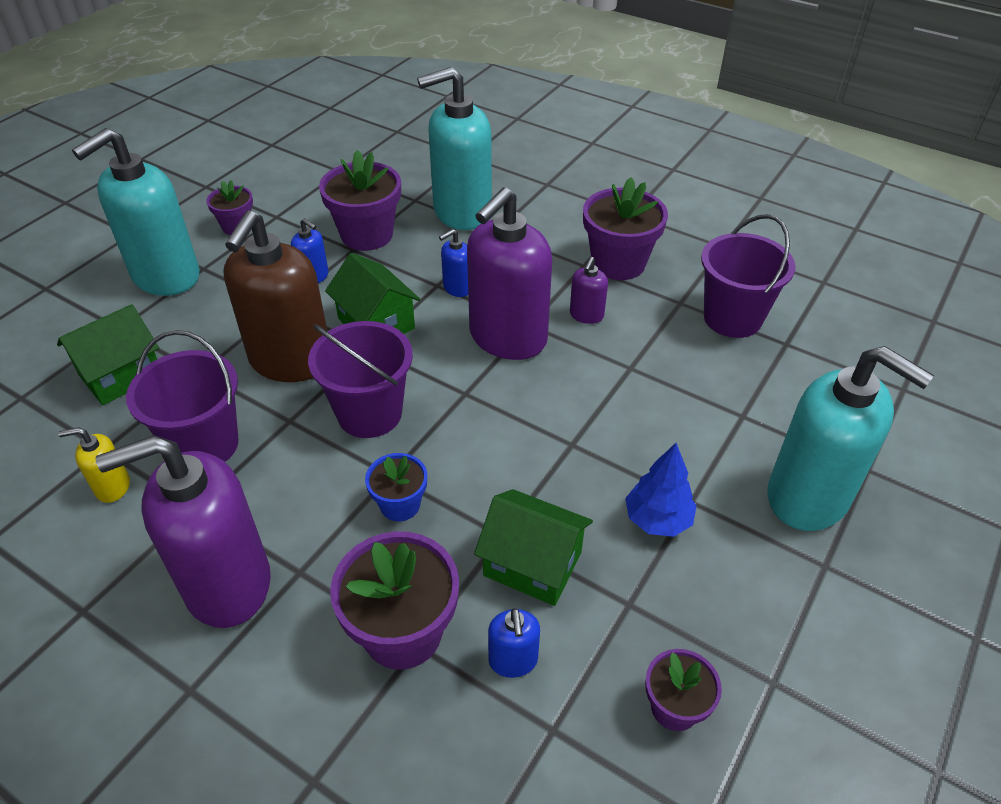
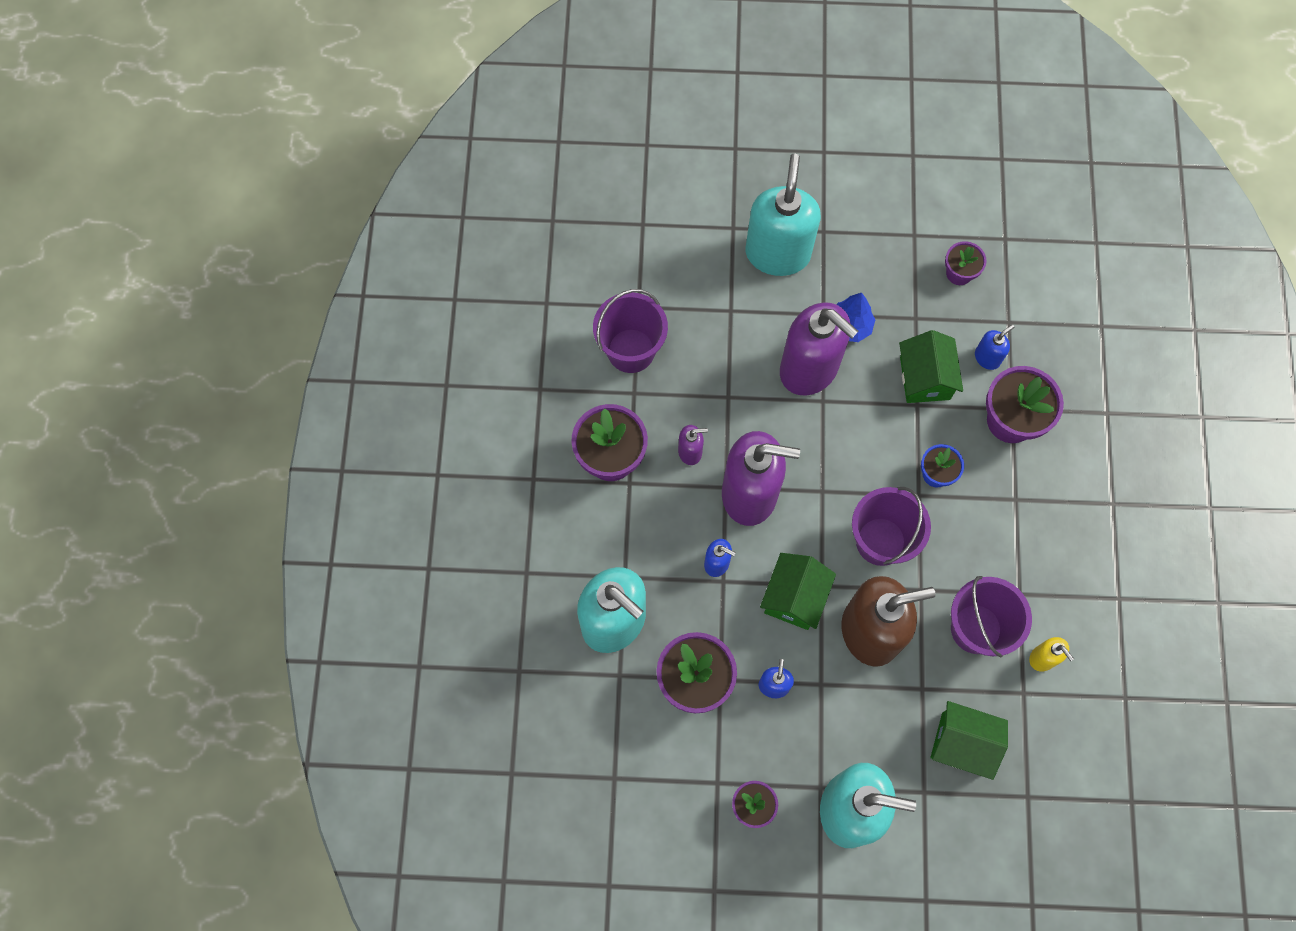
camera: 120 degrees left, 25 degrees up
purple soap dispenser [95,435,271,628] -> purple soap dispenser moved to [780,302,858,395]

